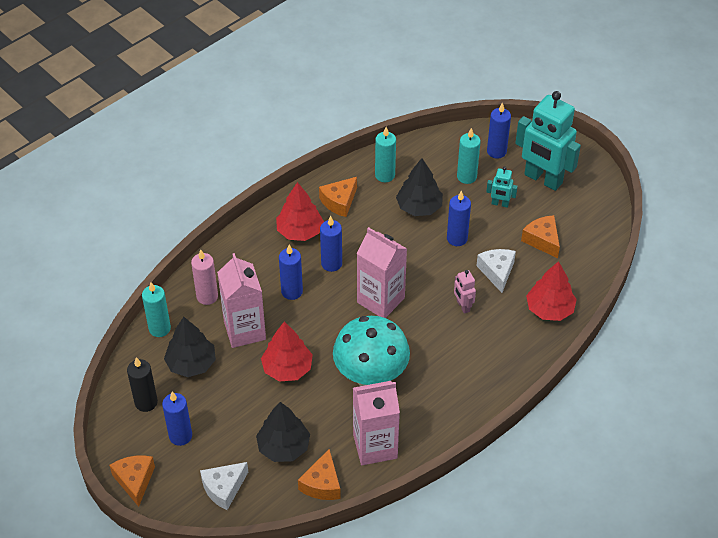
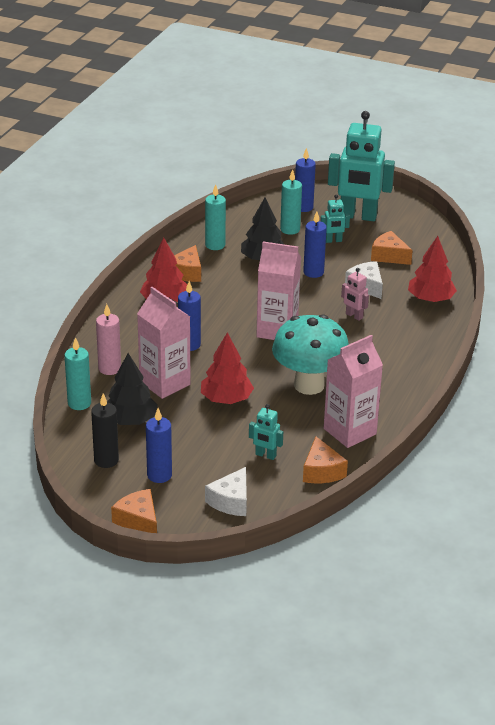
camera: 25 degrees left, 15 degrees down
black tree [256,402,310,462] -> turquoise robot [249,404,283,460]
blue candle [320,216,342,272] -> none

